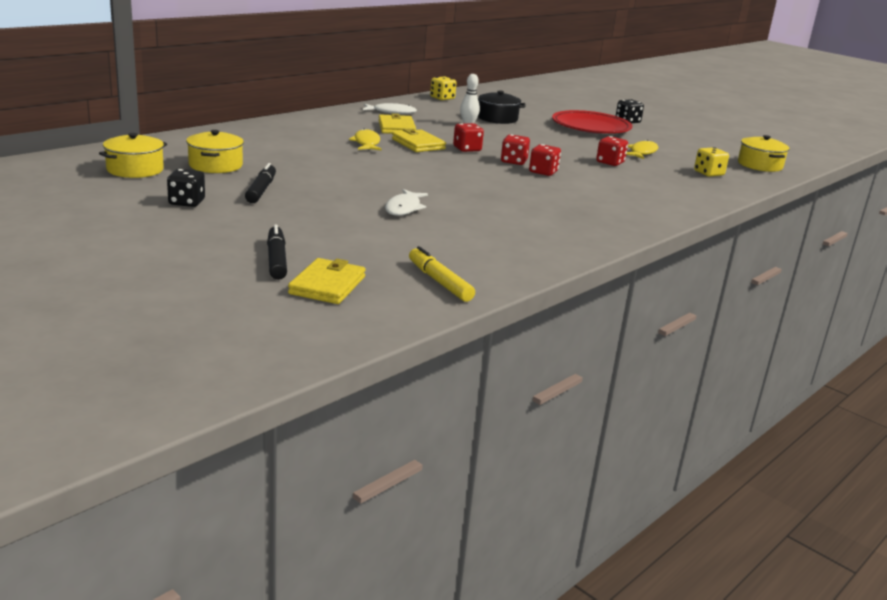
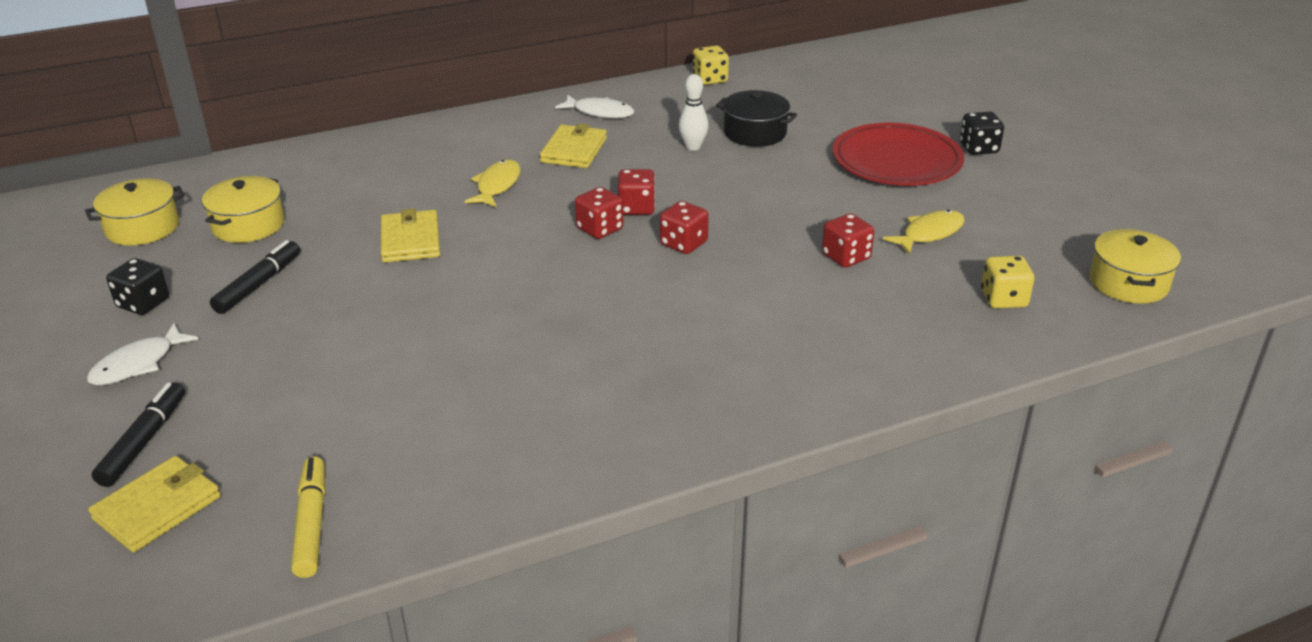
camera: 25 degrees right, 10 degrees up
white fish [385,189,428,216] -> white fish moved to [87,323,198,385]
yellow wallet [392,129,446,152] -> yellow wallet moved to [381,208,440,262]
red dice [529,144,561,176] -> red dice moved to [575,187,623,239]

